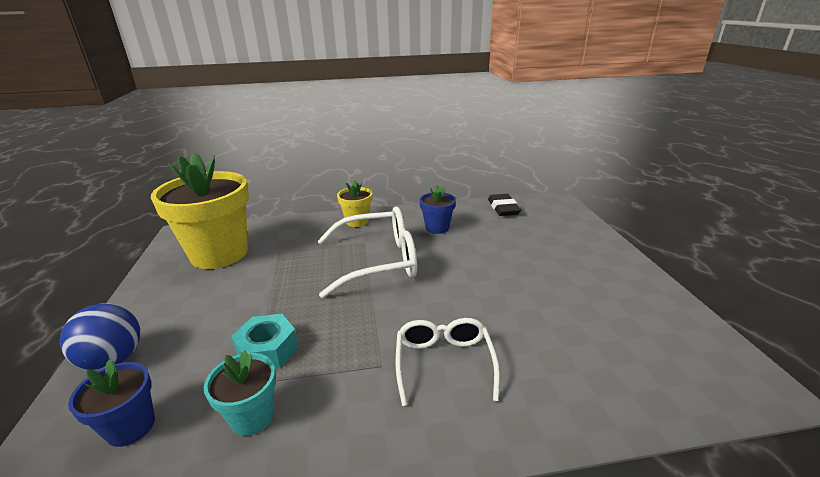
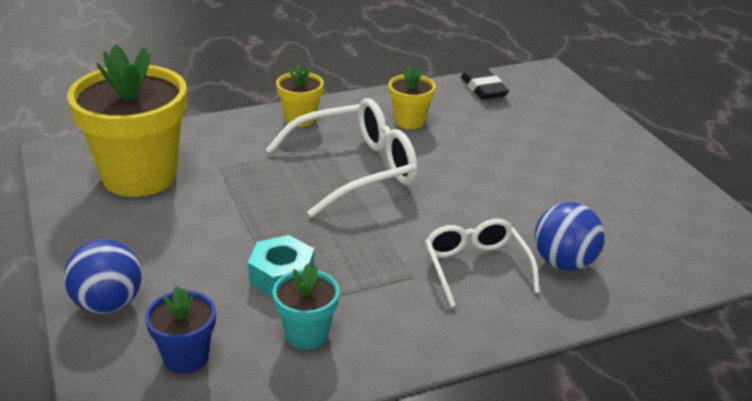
camera: 15 degrees left, 5 degrees up
blue flower pot [419,185,456,234] -> yellow flower pot [389,66,436,129]
none -> blue ball [535,202,605,271]

